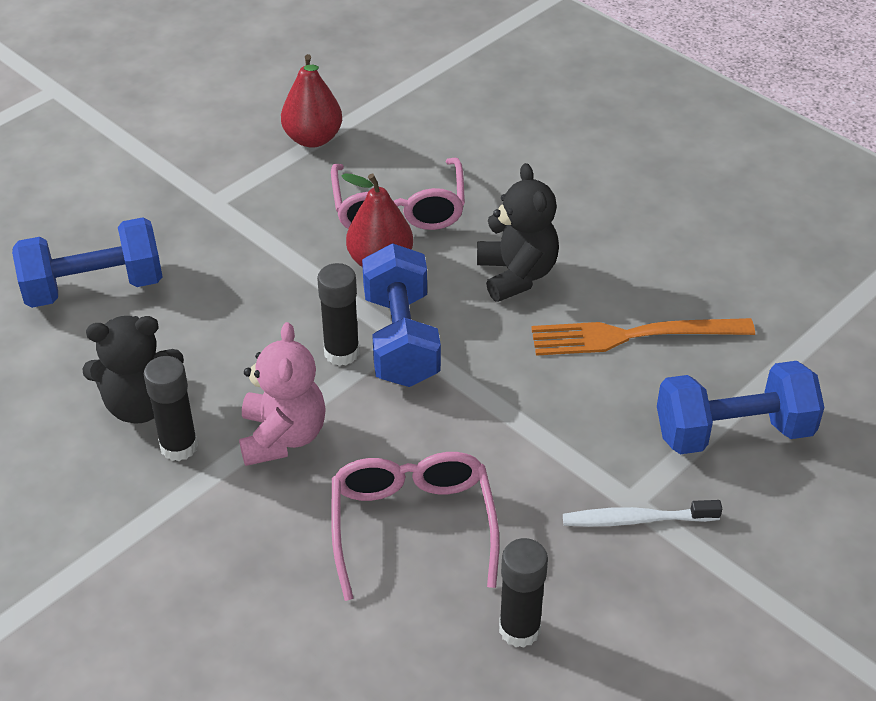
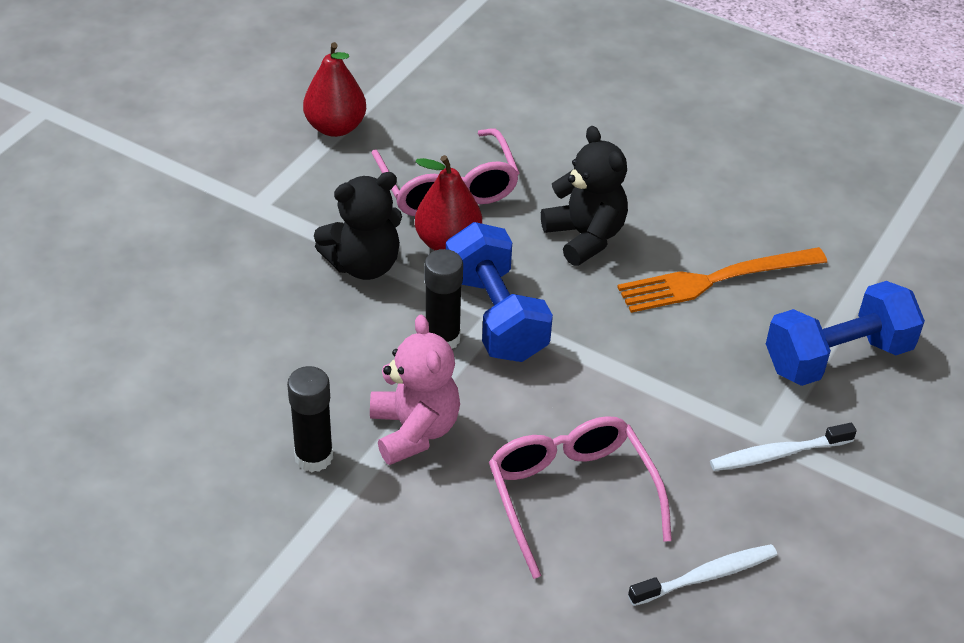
camera: 15 degrees left, 0 degrees up
blue dumbbell [12,217,163,308] -> none
black teddy bear [82,316,184,423] -> black teddy bear moved to [314,172,402,280]
black glue stick [499,538,548,648] -> white toothbrush [628,544,777,606]

